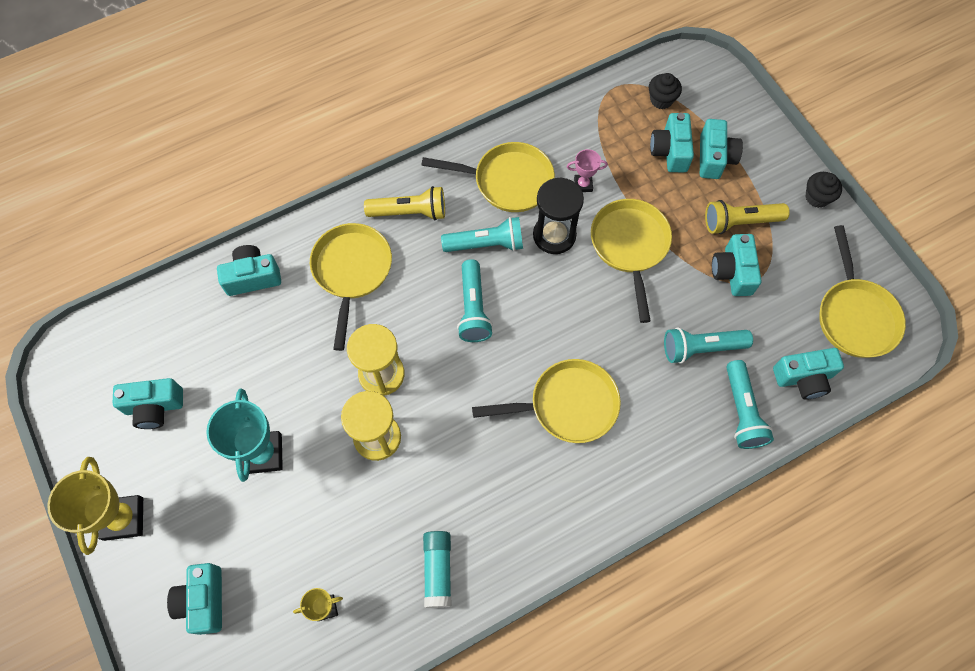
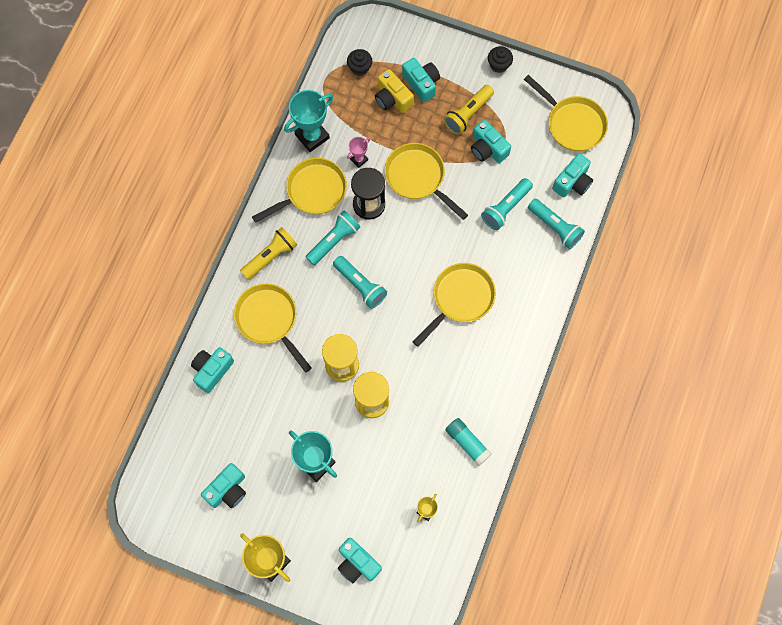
camera: 40 degrees left, 5 degrees up
turquoise camera [650,113,694,172] -> yellow camera [375,69,414,113]
none -> turquoise trophy [284,90,333,152]

